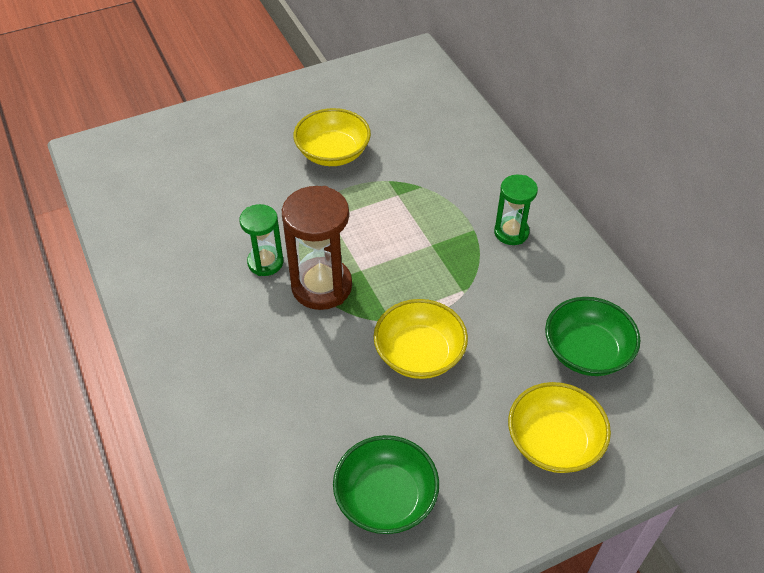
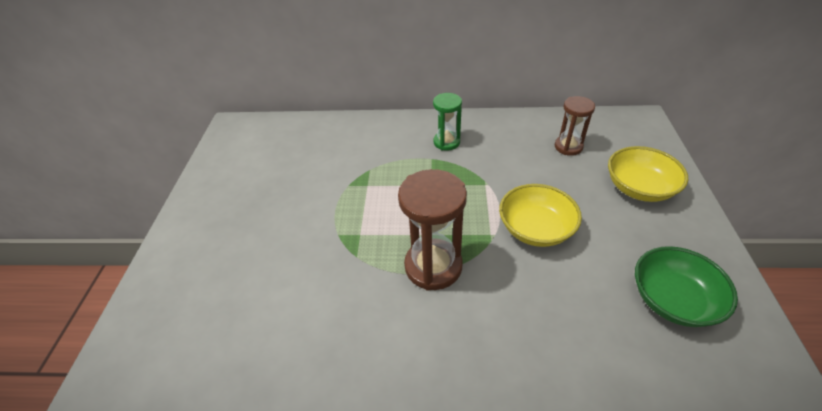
camera: 60 degrees left, 5 degrees down
green hourglass [239,204,283,276] -> none
yellow bowl [293,108,371,166] -> none
green bowl [545,297,641,376] -> brown hourglass [555,96,595,156]

